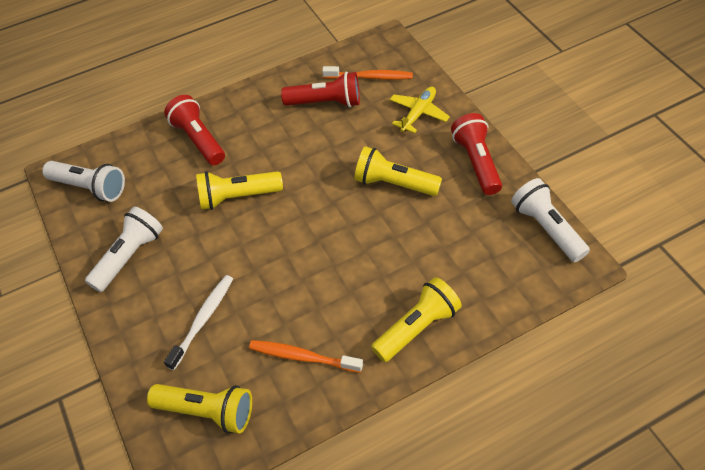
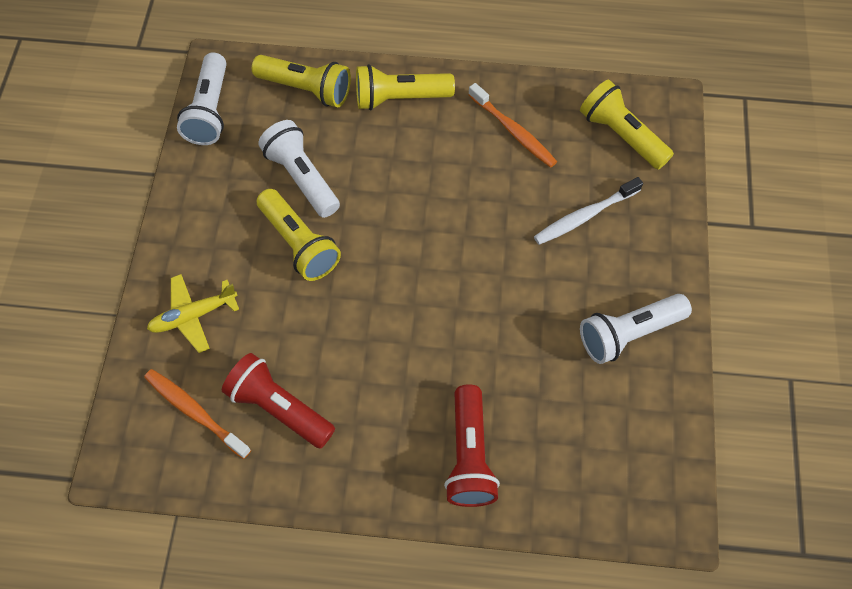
camera: 150 degrees left, 10 degrees up
white flashlight [42,161,125,202] -> white flashlight moved to [258,120,340,218]
yellow flashlight [196,171,283,210] -> yellow flashlight moved to [252,55,351,107]
red flashlight [451,113,502,195] -> none

